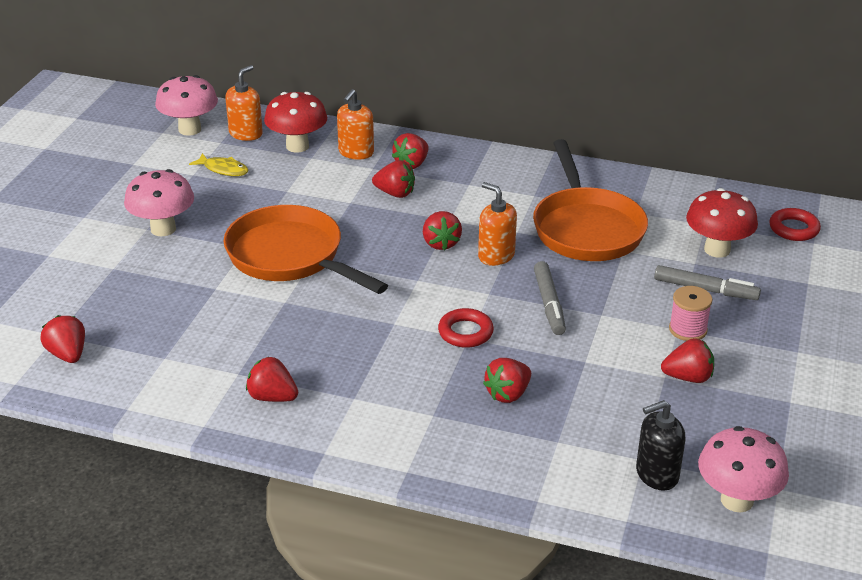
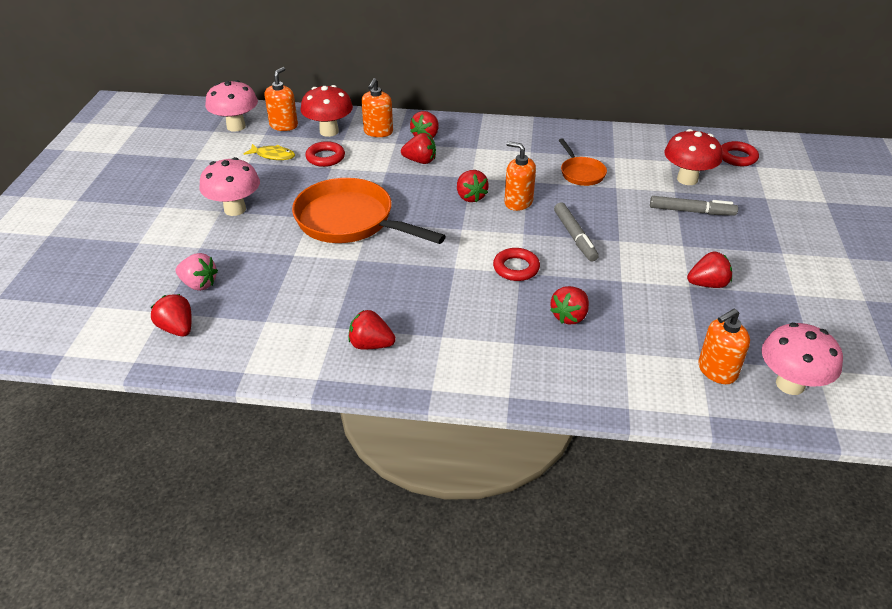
camera: 10 degrees left, 5 degrees up
orange pan [533,139,648,261] -> orange pan [559,138,607,186], size x0.50
black soap dispenser [636,400,686,491] -> orange soap dispenser [698,309,750,384]
pink spool [669,286,713,341] -> none
none -> pink strawberry [176,253,218,291]
none -> red ring [305,141,345,167]

